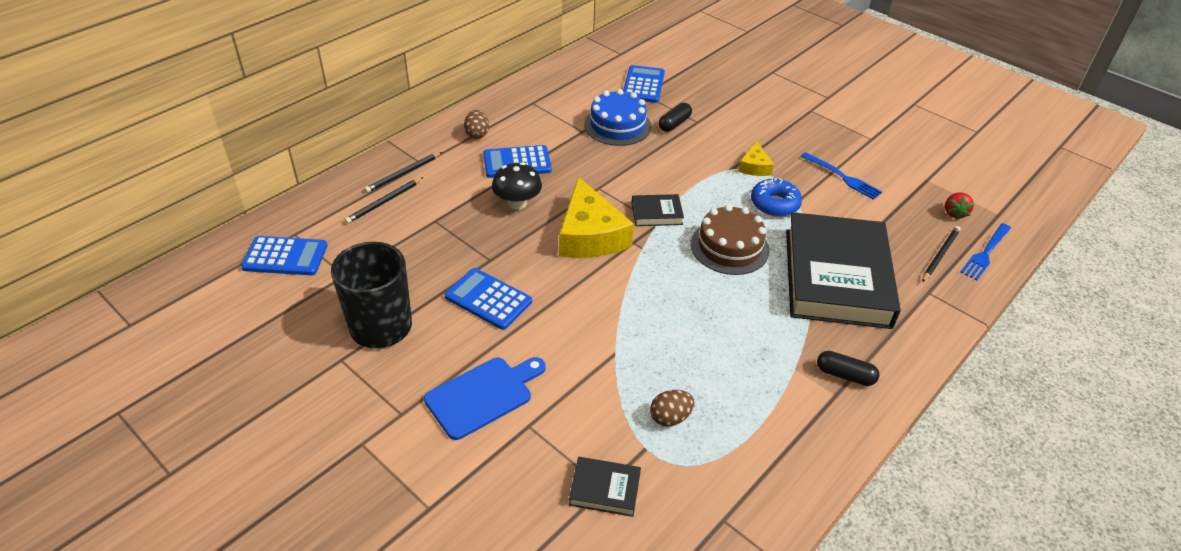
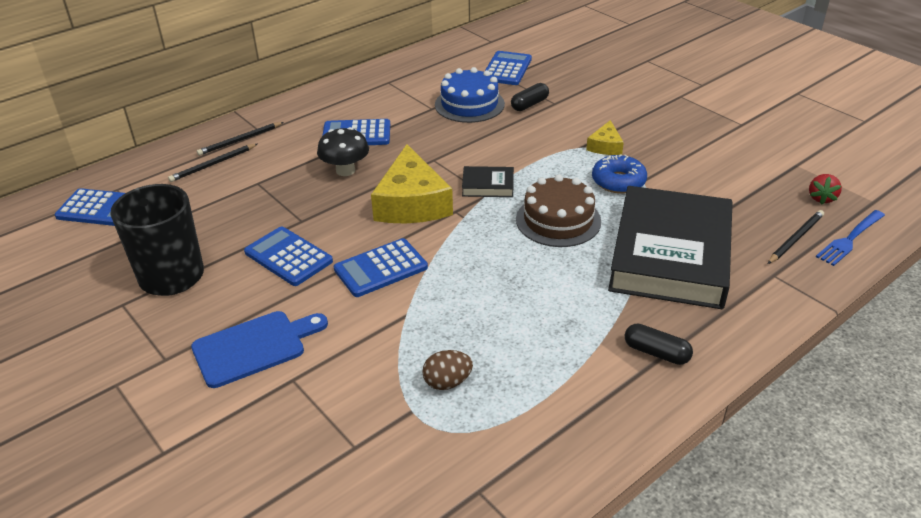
camera: 10 degrees right, 5 degrees down
brown egg [464,110,489,139] -> none
black book [569,457,641,517] -> none
blue fork [801,152,882,200] -> none
none -> blue calculator [333,238,428,297]

